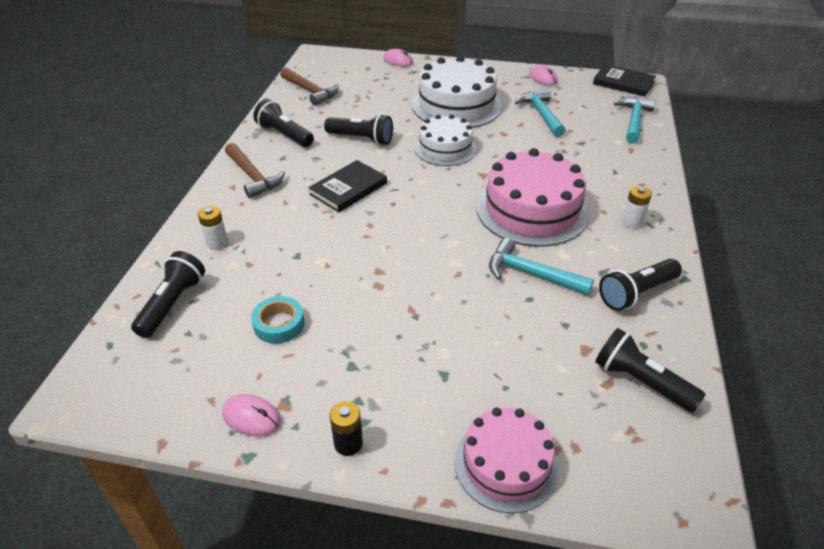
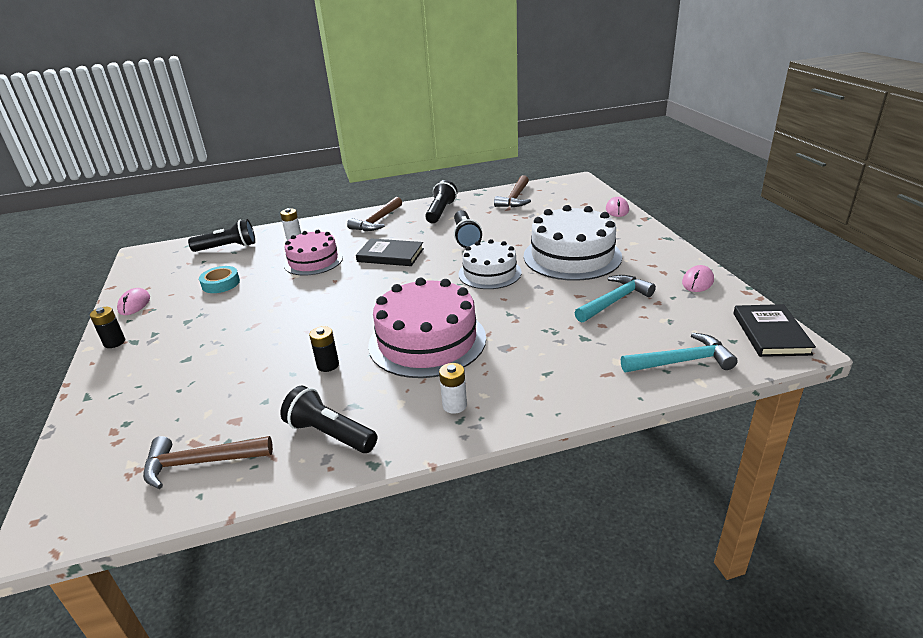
camera: 65 degrees right, 10 degrees down
pink cake [455,407,559,513] -> pink cake moved to [284,230,343,276]
turquoise hammer [489,238,594,295] -> black battery [309,326,339,372]
black flashlight [595,328,706,413] -> brown hammer [143,436,273,489]

